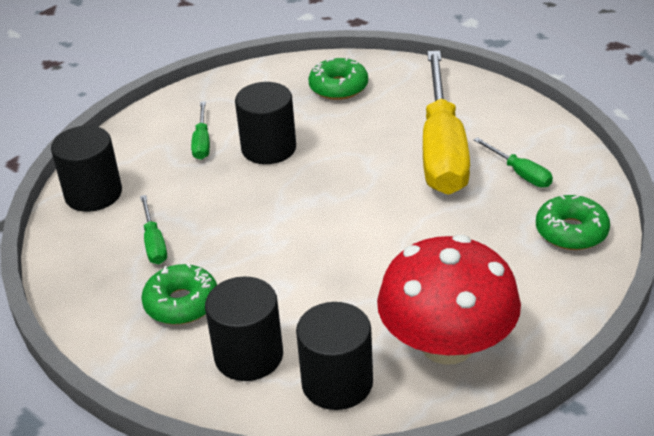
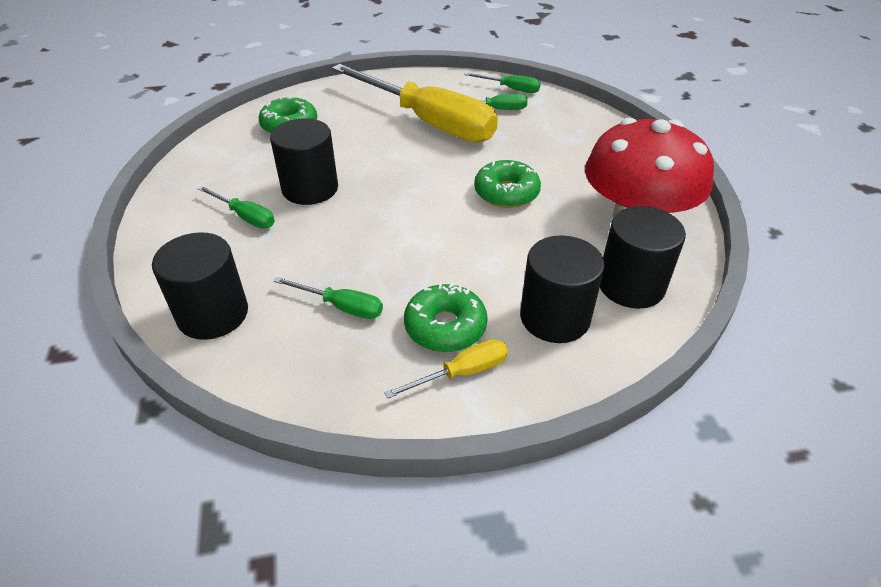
camera: 55 degrees left, 5 degrees up
green donut [536,195,610,250] -> green donut moved to [474,160,541,208]
none -> yellow screwdriver [384,339,508,399]
none -> green screwdriver [464,72,541,93]

